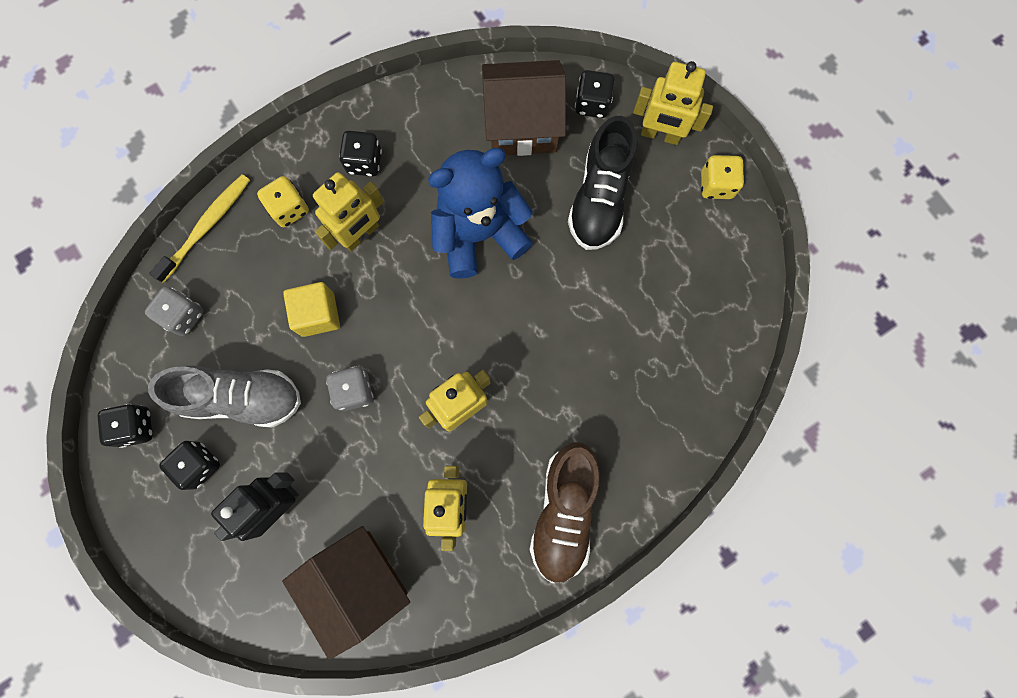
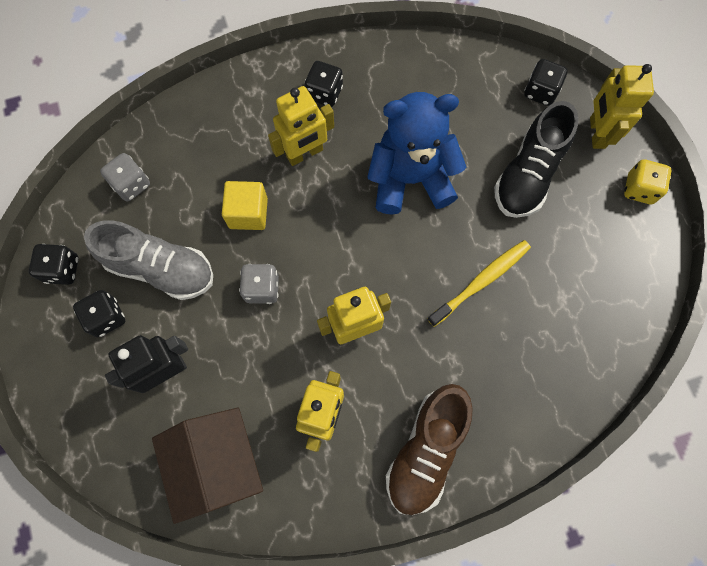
camera: 15 degrees right, 5 degrees down
yellow toothbrush [149,174,250,283] -> yellow toothbrush moved to [428,240,531,327]
yellow dice [257,176,309,227] -> none
brown house [482,60,566,156] -> none
yellow robot [633,61,713,145] -> yellow robot turned 60 degrees clockwise [590,64,654,149]

